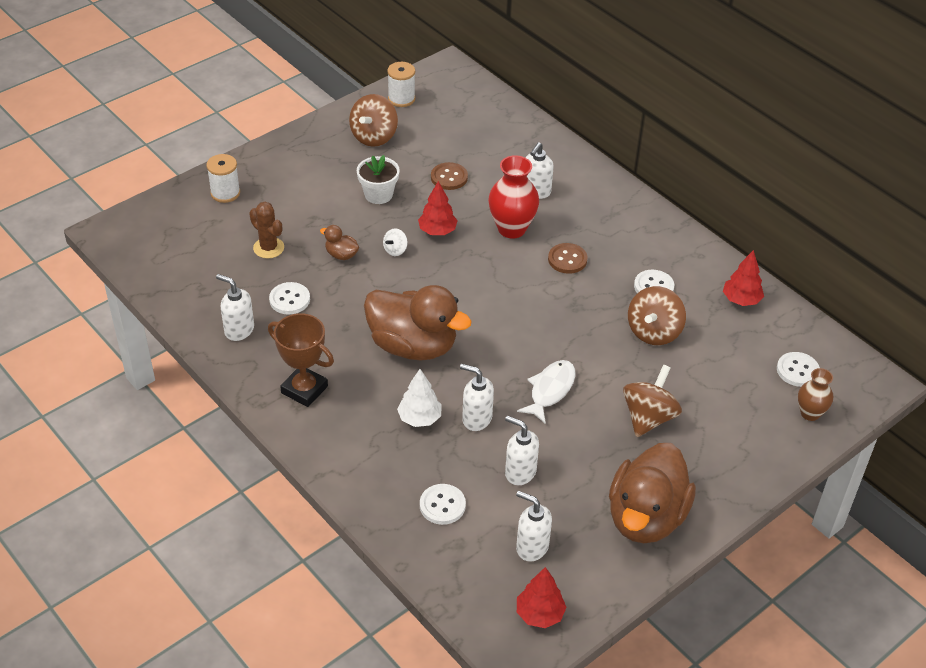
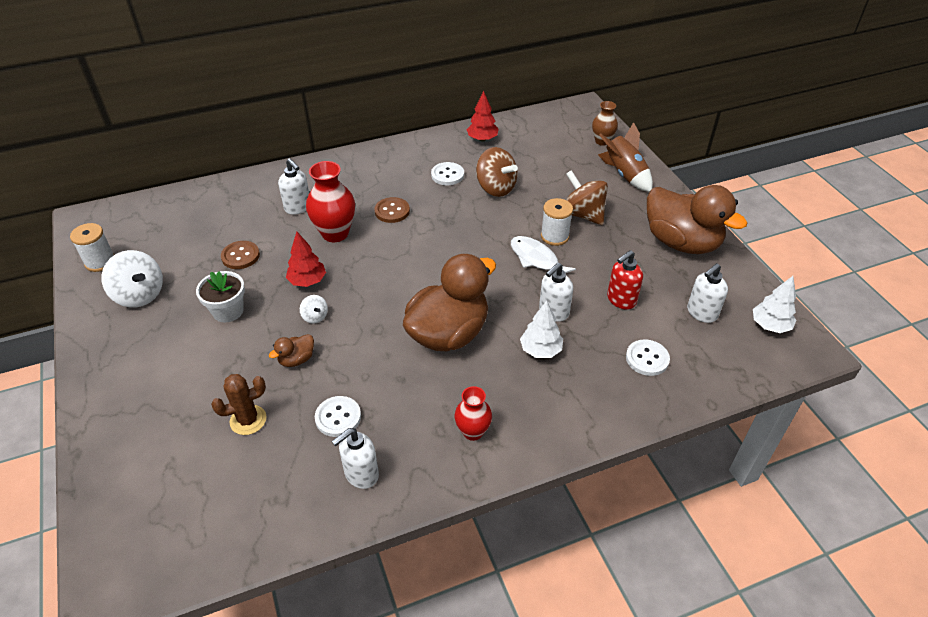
camera: 70 degrees left, 0 degrees up
white spool [207,154,240,203] -> white spool moved to [541,198,573,246]
brown trophy [268,313,334,407] -> red vase [454,386,492,441]
brown spinning top [349,94,398,147] -> white spinning top [101,250,163,307]
white soap dispenser [505,416,539,485] -> red soap dispenser [607,250,643,310]
red tree [517,567,567,628] -> white tree [753,276,796,333]
white button [777,352,820,387] -> none
none -> brown rocket [598,122,653,192]

